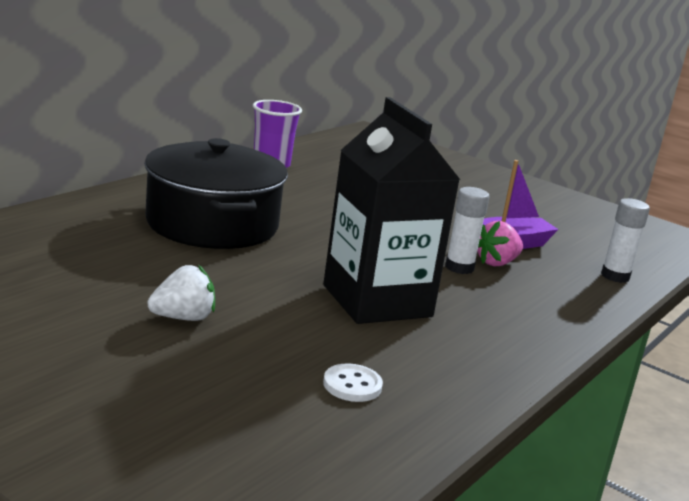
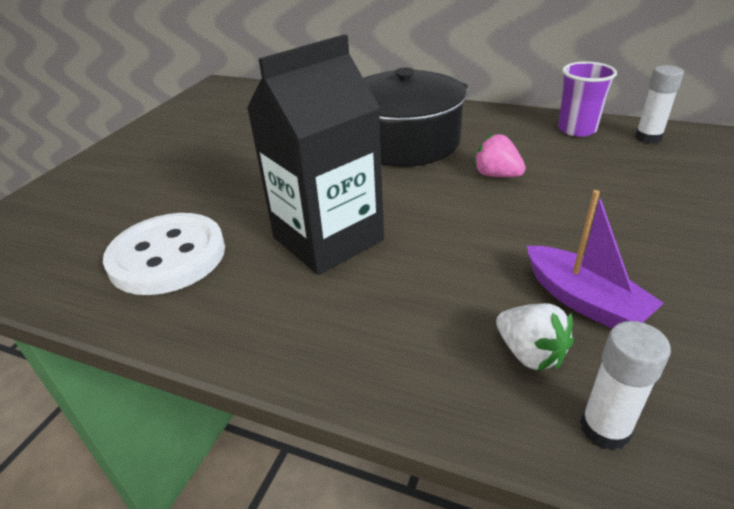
camera: 80 degrees right, 15 degrees up
white strawberry [147,265,215,321] -> white strawberry moved to [496,303,574,371]
white button [323,363,383,402] -> white button [103,213,225,295], size x2.37
white glue stick [445,187,490,274] -> white glue stick moved to [635,65,684,144]
pink strawberry [477,221,523,266] -> pink strawberry moved to [473,133,526,177]

